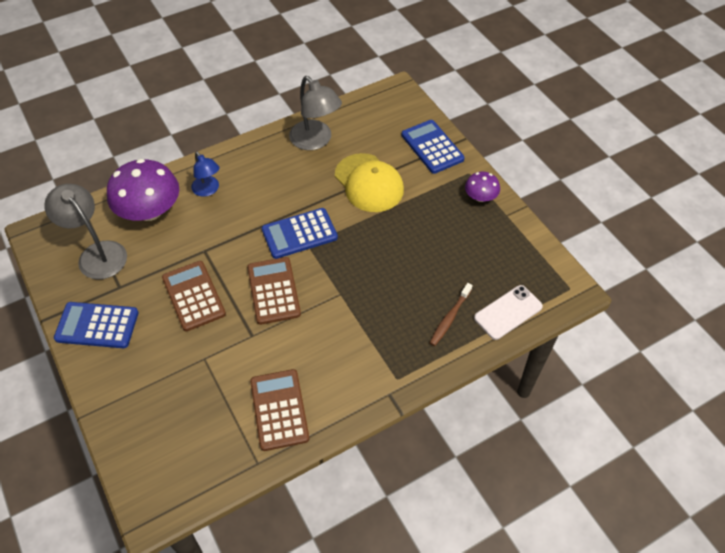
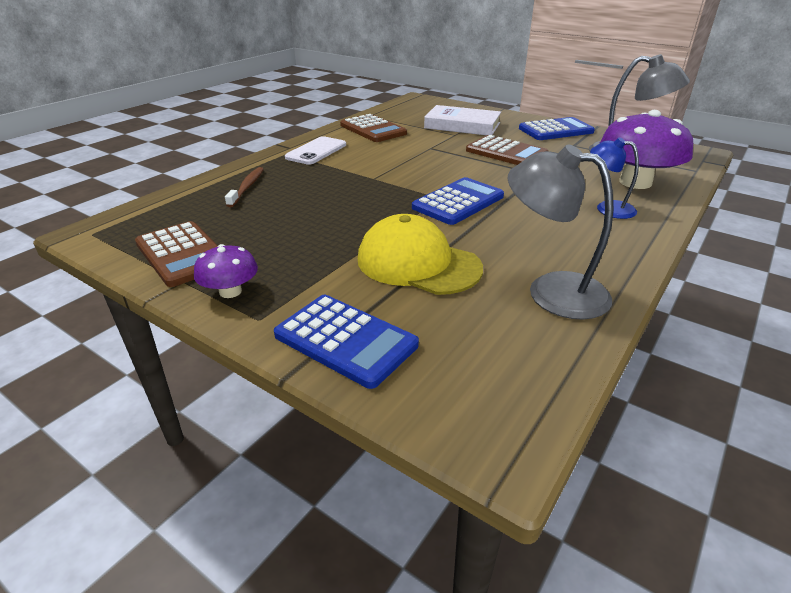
camera: 155 degrees right, 20 degrees down
brown calculator [247,257,301,325] -> brown calculator moved to [135,221,218,287]
white phone [474,285,543,340] -> white phone moved to [285,136,346,165]
none -> white book [424,105,501,135]

